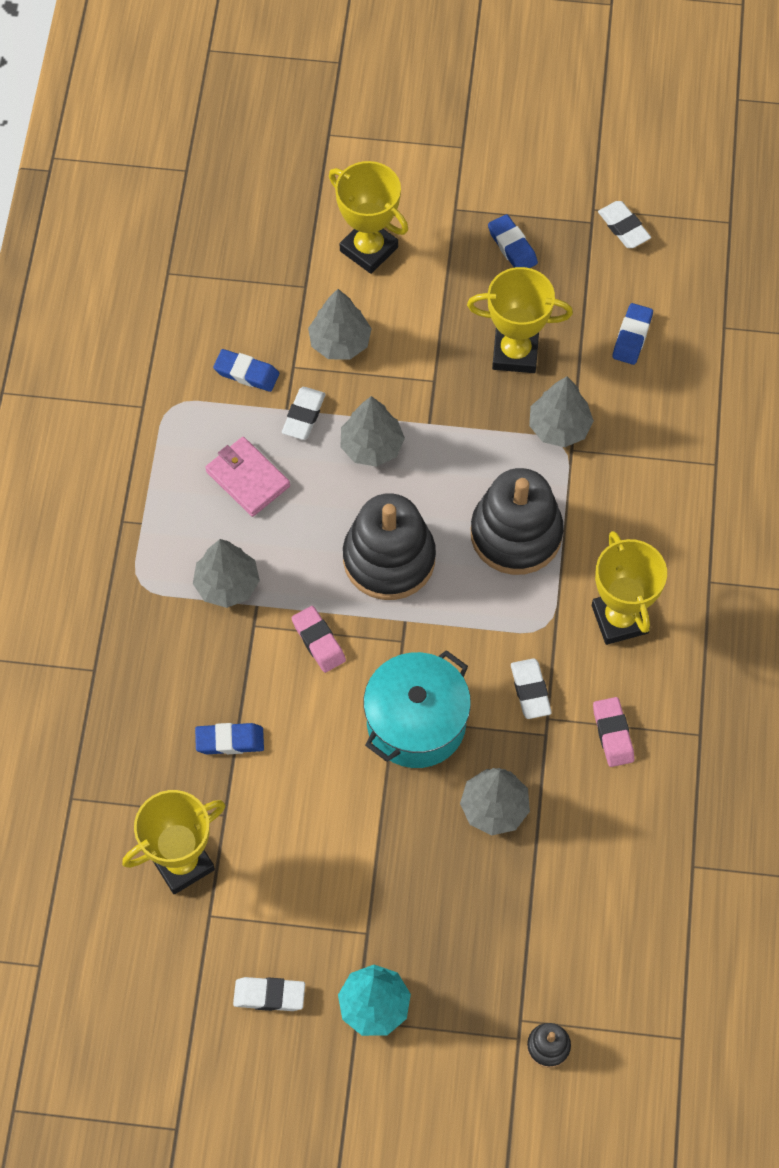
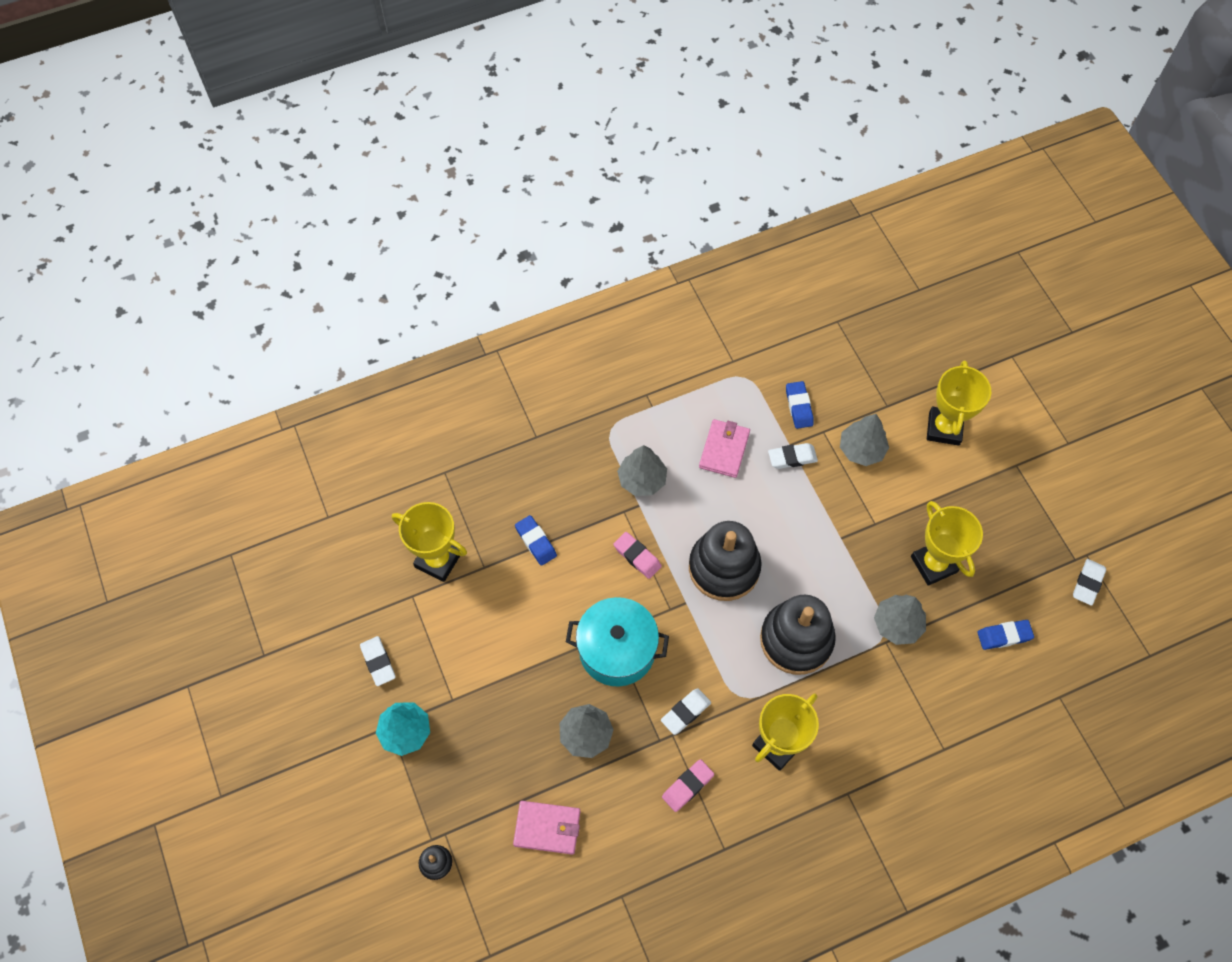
camera: 60 degrees right, 0 degrees up
pink eraser [292,606,346,673] -> pink eraser turned 75 degrees counterclockwise [614,532,662,579]
grey tree [341,396,405,467] -> none
blue eraser [488,214,538,268] -> none
none -> pink wallet [513,801,580,855]

